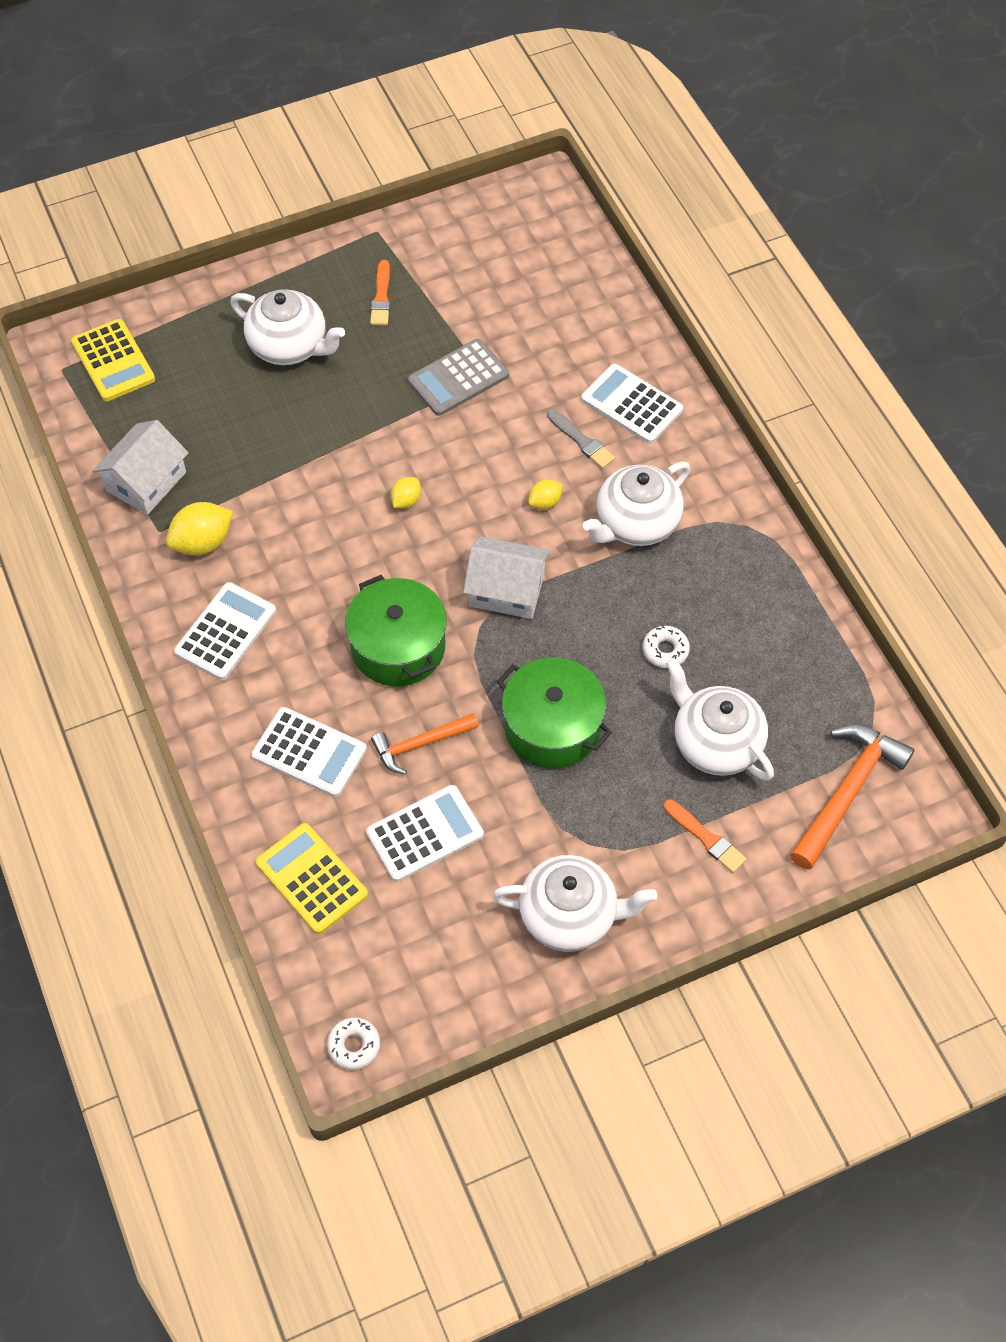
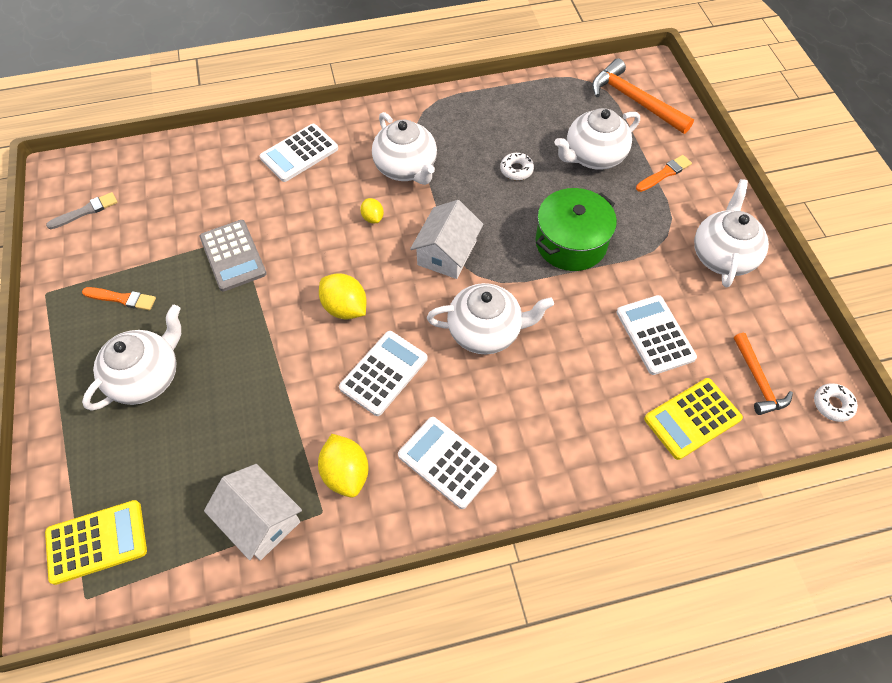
camera: 80 degrees left, 0 degrees up
white calculator [252,707,367,797] -> white calculator moved to [339,331,428,416]
green pot [345,575,447,686] -> white teapot [427,283,554,354]
orange hammer [371,713,479,775] -> orange hammer moved to [734,333,793,415]
yellow lemon [391,477,421,508] -> yellow lemon [319,273,366,319], size x1.76
grey brush [547,409,615,469] -> grey brush moved to [46,192,118,229]

